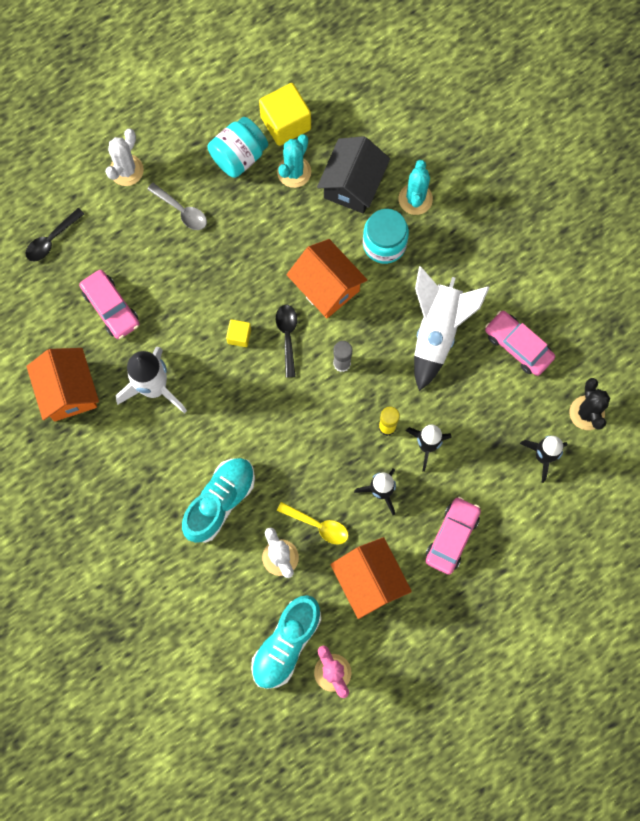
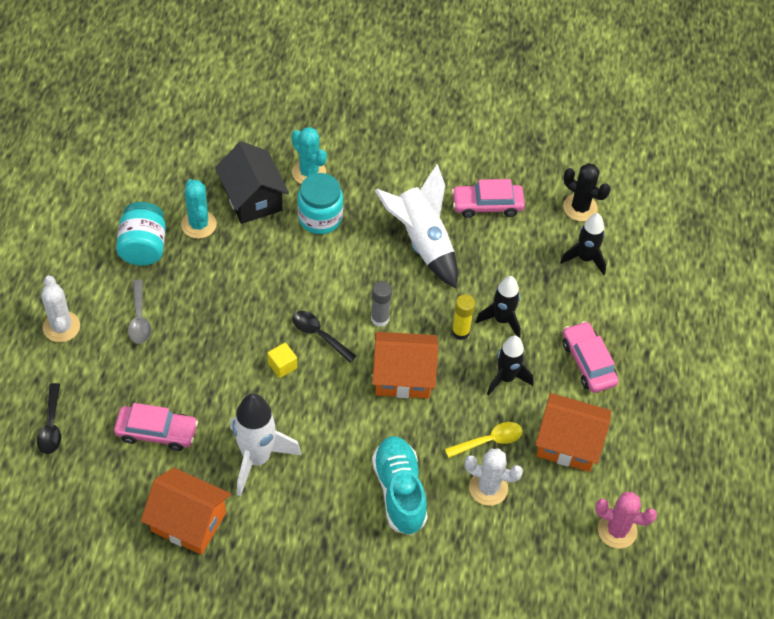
camera: 50 degrees left, 20 degrees down
grey spoon [147,183,207,230] -> grey spoon turned 90 degrees clockwise [128,280,151,344]
turquoise shoe [251,595,321,689] -> none
yellow cube [259,83,311,146] -> none
orange house [287,239,367,318] -> orange house moved to [372,332,438,398]

